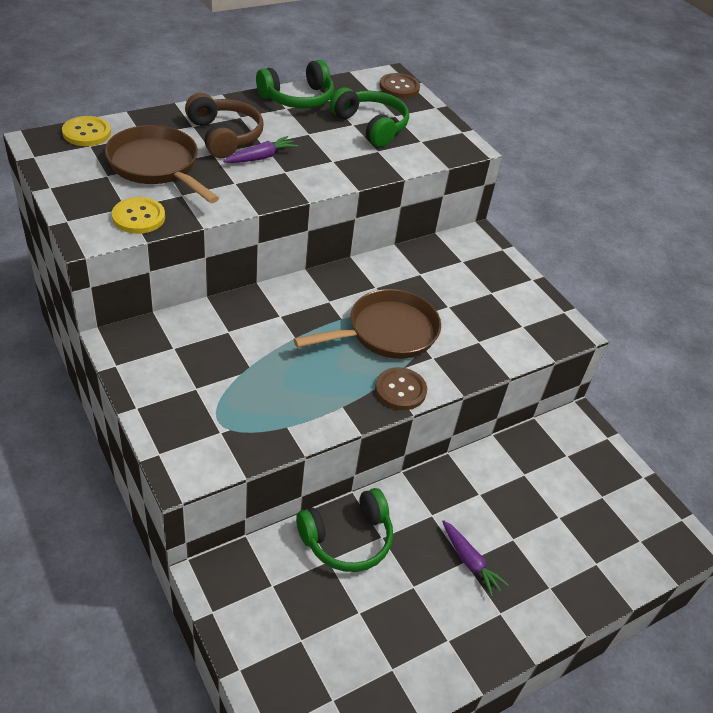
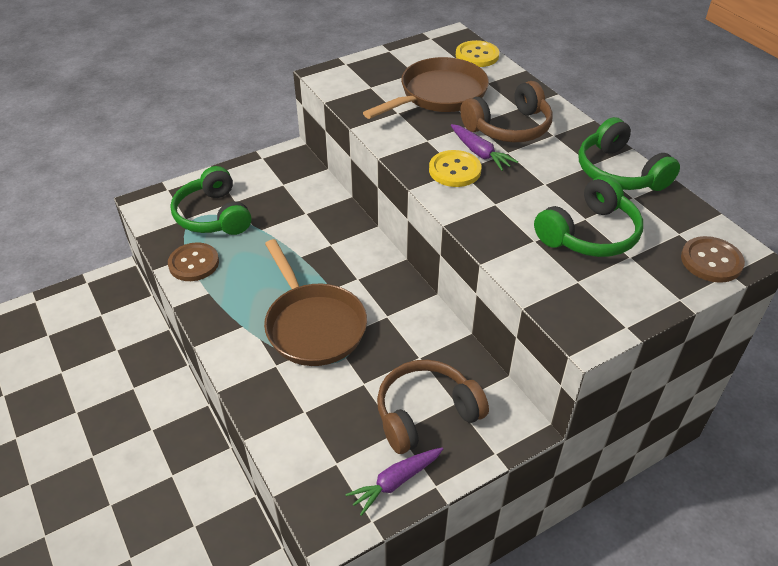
camera: 95 degrees right, 0 degrees up
yellow button [112,197,165,234] -> yellow button moved to [429,150,482,187]
green headphones [296,488,393,572] -> green headphones moved to [170,166,251,235]
brown button [375,367,427,410] -> brown button moved to [168,242,219,281]
purple carrot [442,520,509,597] -> purple carrot moved to [345,447,443,516]
none -> brown headphones [377,360,489,454]

